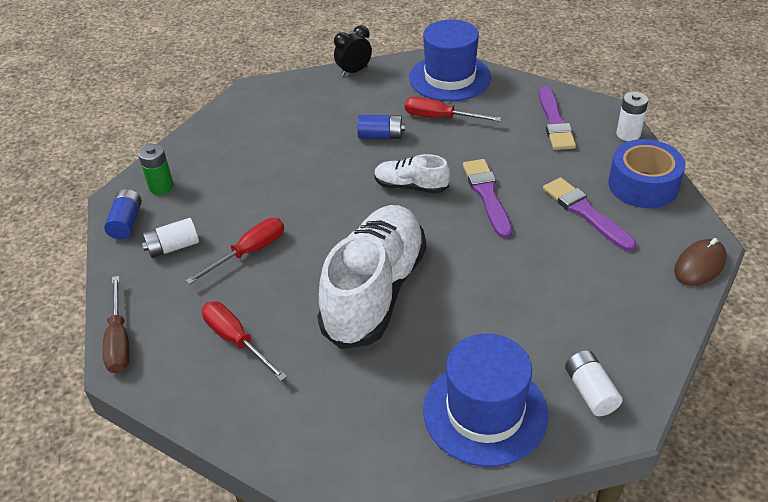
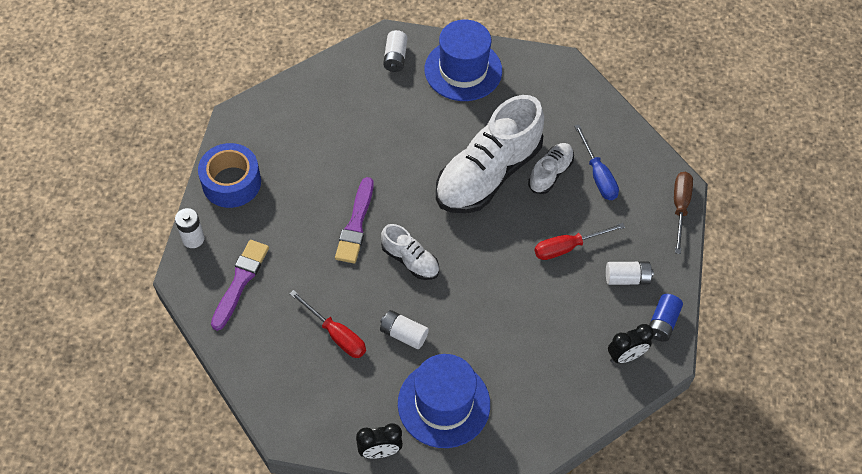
camera: 160 degrees left, 15 degrees up
green battery [138,144,174,195] -> black clock [608,324,654,363]
red screwdriver [202,302,287,381] -> blue screwdriver [574,125,619,200]
blue battery [357,115,405,139] -> white battery [380,310,429,349]
blue hat [409,20,491,101] -> blue hat moved to [398,354,490,448]
purple brush [543,177,636,251] -> none
brown mouse [674,238,727,286] -> none
none -> white shoe [528,143,574,194]

